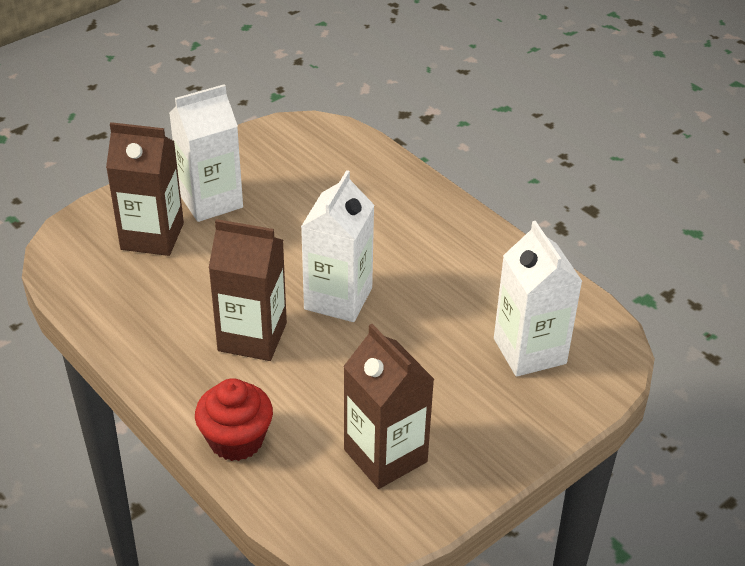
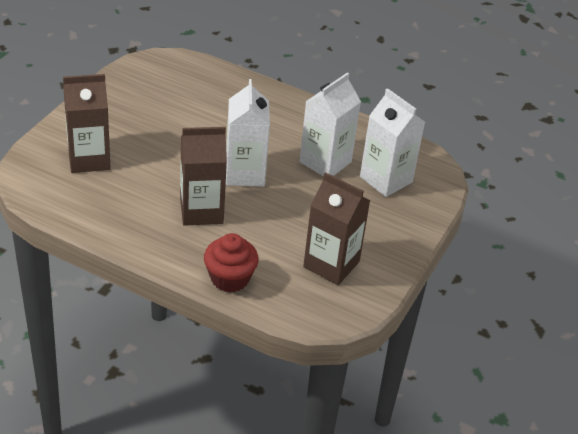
camera: 25 degrees left, 0 degrees up
white carton [169,84,243,222] -> white carton moved to [300,72,361,177]

